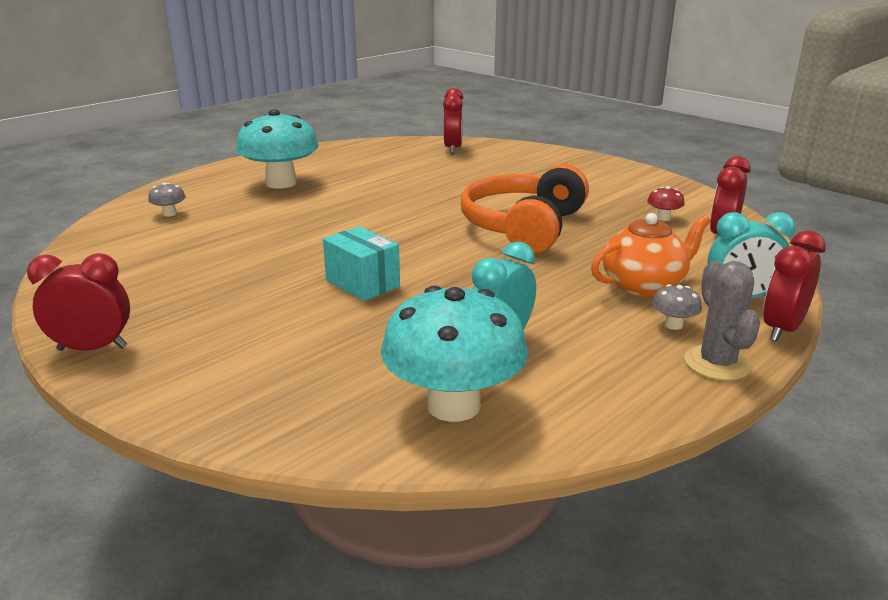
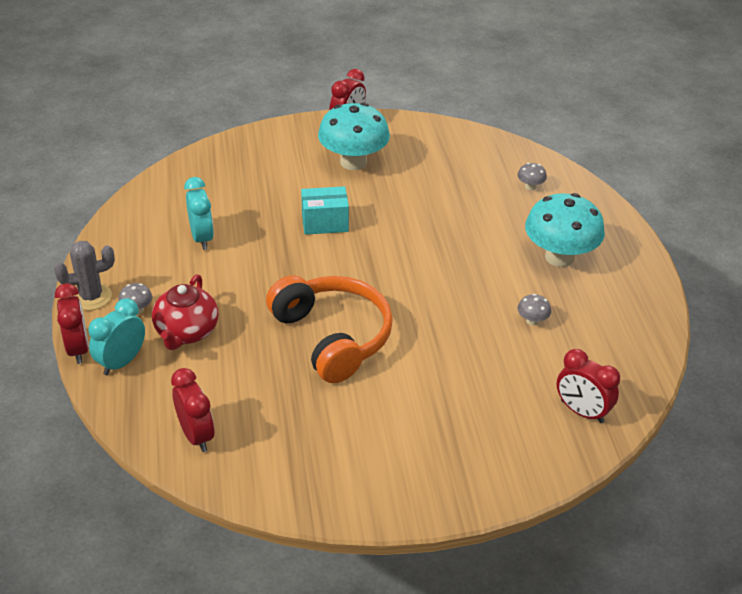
camera: 125 degrees right, 15 degrees up
turquoise mushroom [381,286,528,422] -> turquoise mushroom moved to [318,102,390,170]
orange teapot [591,213,711,297] -> red teapot [152,274,218,350]
red mushroom [647,186,685,221] -> none
grey cactus [685,261,760,381] -> grey cactus turned 45 degrees counterclockwise [54,241,115,310]
none -> grey mushroom [518,294,551,325]

